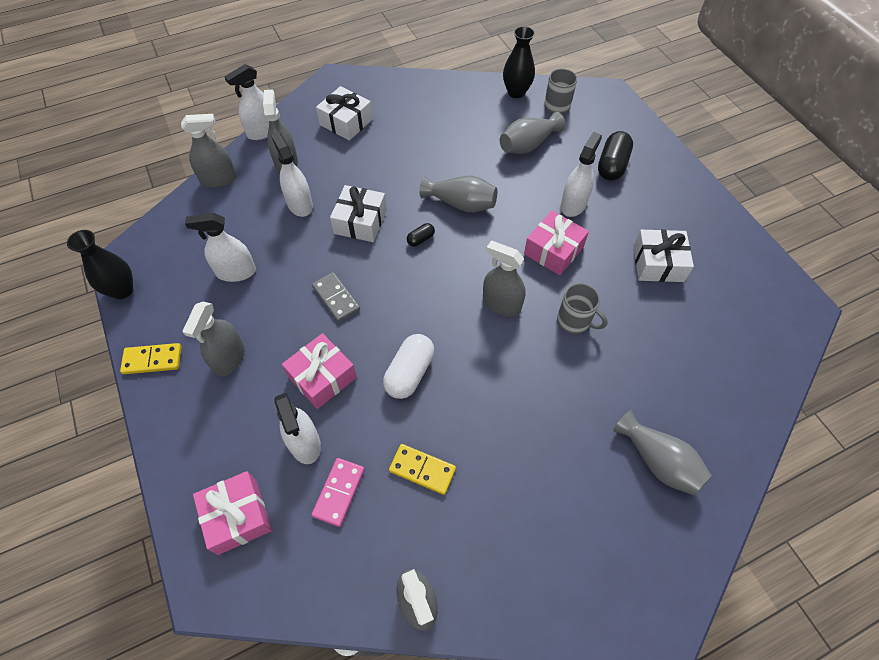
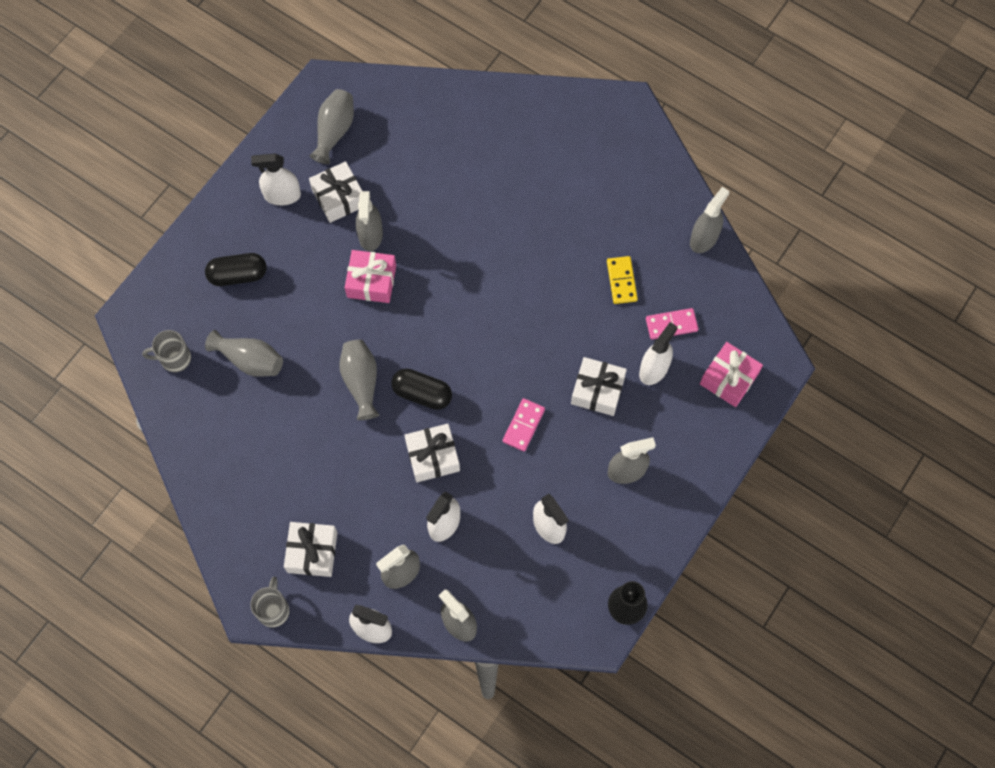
camera: 120 degrees left, 10 degrees up
yellow domino [120,343,182,374] -> none
pink gift [282,333,357,409] -> white gift [571,357,627,416]
grey domino [312,272,360,322] -> pink domino [503,398,545,452]
white capsule [383,334,434,399] -> none
black capsule [407,223,435,247] -> black capsule [391,368,452,410], size x1.97
grey spray bottle [483,241,526,316] -> grey spray bottle moved to [356,191,383,251]
black vase [503,26,535,98] -> none
grey mug [557,283,608,334] -> grey mug moved to [250,577,290,628]
white spray bottle [561,132,602,217] -> white spray bottle moved to [251,154,301,205]
grey vase [613,410,712,496] -> grey vase moved to [309,89,354,164]

